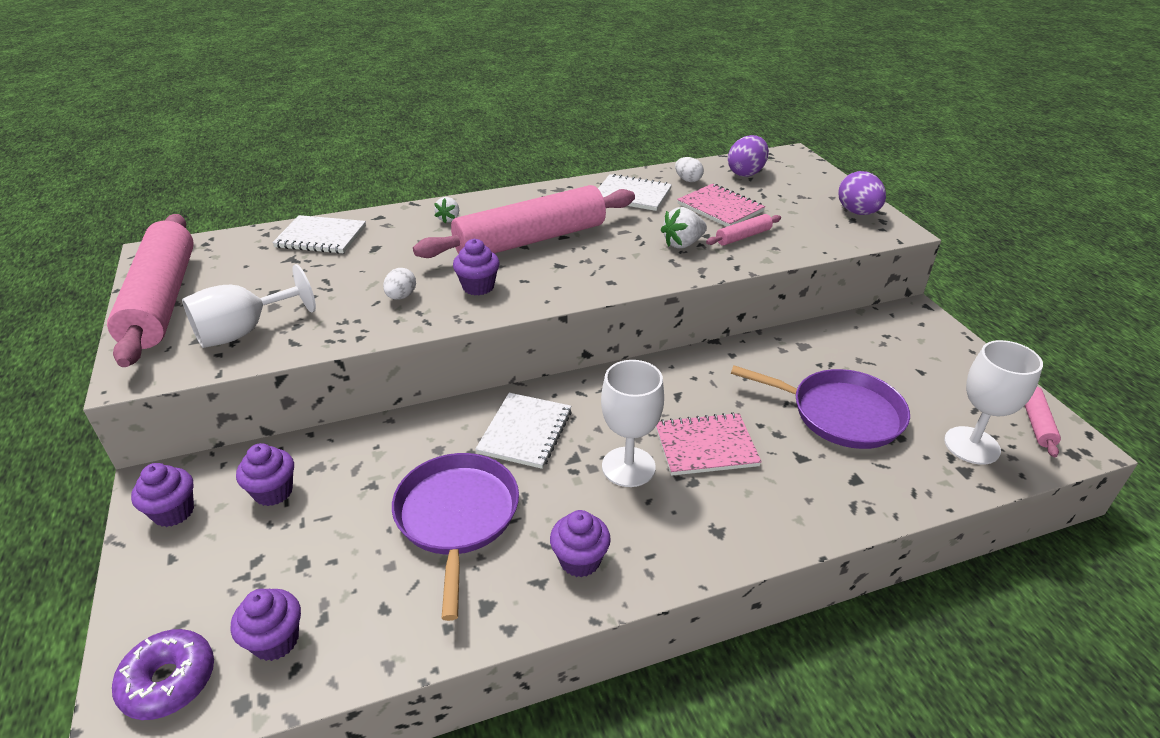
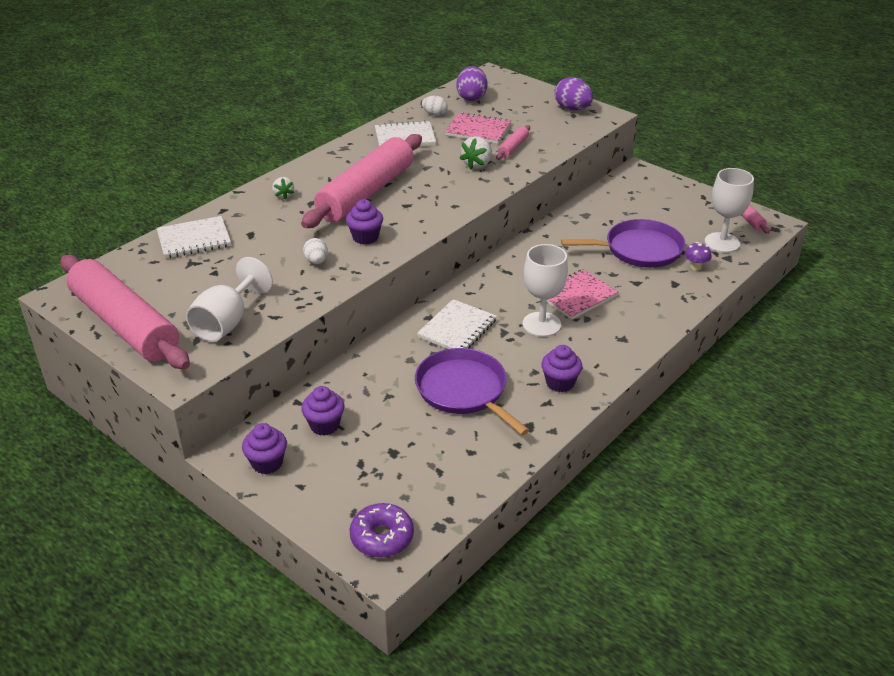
camera: 30 degrees left, 0 degrees up
purple cupcake [231,589,301,661] -> none
white notebook [475,393,572,469] -> white notebook turned 45 degrees clockwise [417,299,497,349]
none -> purple mushroom [685,242,711,270]

